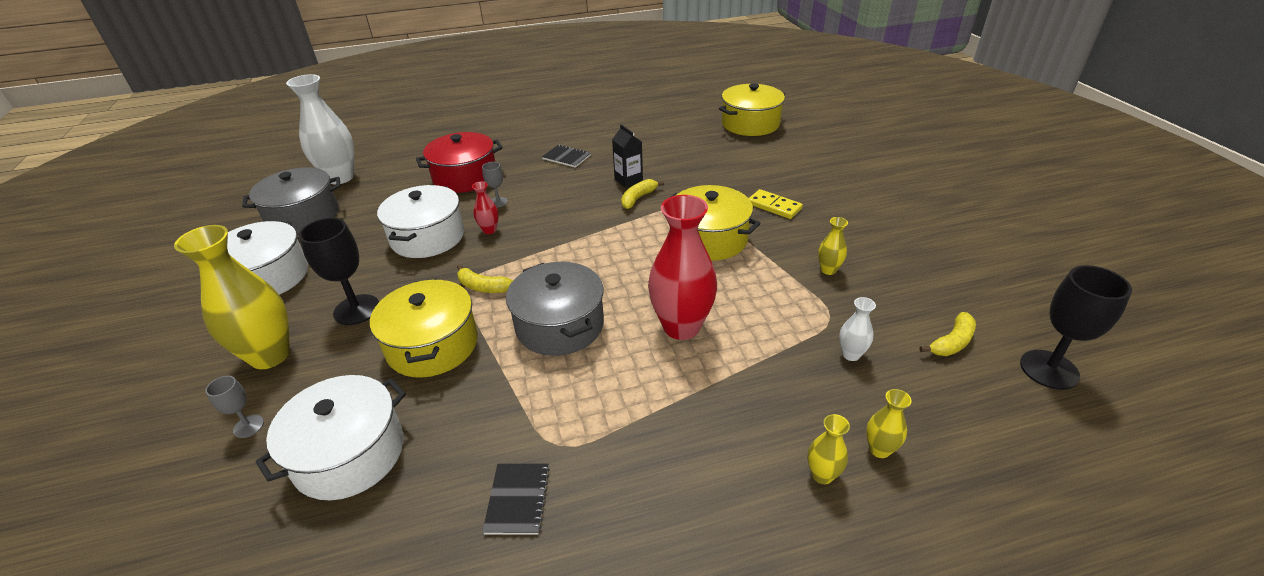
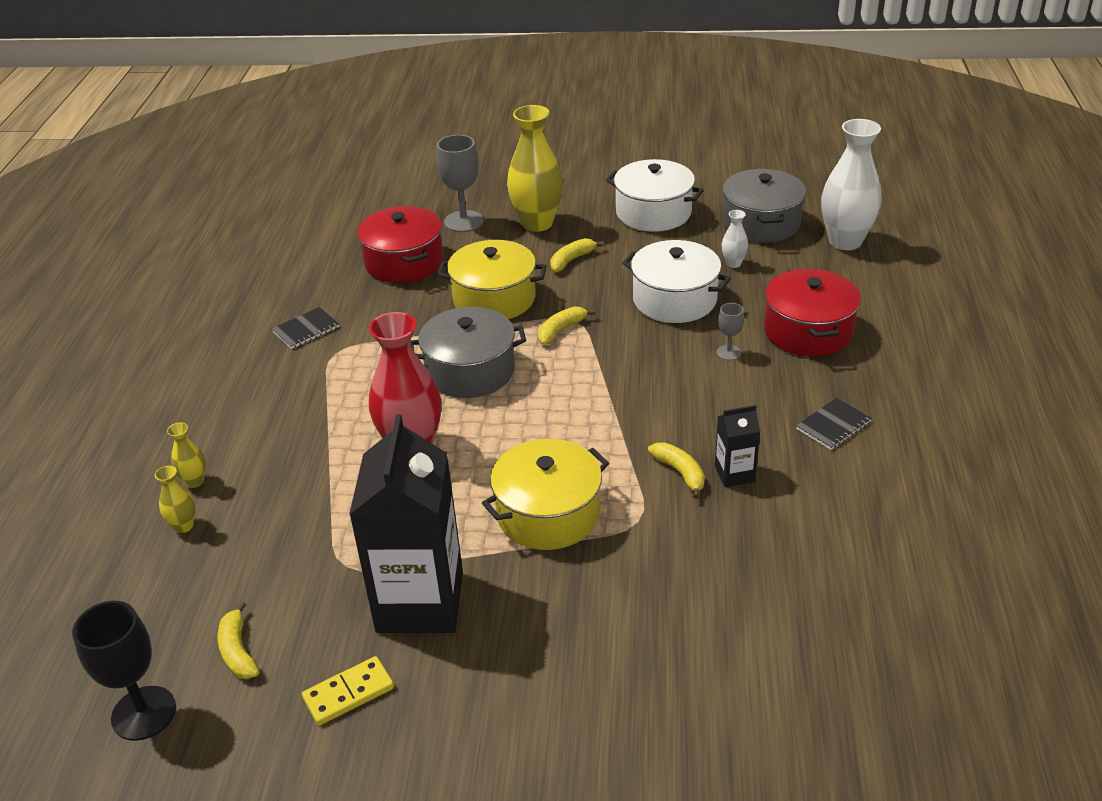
camera: 110 degrees right, 0 degrees up
grey goblet [205,376,264,438] -> grey goblet [437,135,484,232], size x1.91
white pot [255,375,406,500] -> red pot [357,206,443,283]
black goblet [299,218,379,325] -> yellow banana [550,238,604,272]
red vase [472,181,499,234] -> none
black notebook [482,463,550,535] -> black notebook turned 60 degrees counterclockwise [272,307,339,349]
yellow pot [719,84,785,136] -> none
yellow domino [749,189,803,219] -> yellow domino moved to [302,656,394,725]
yellow vase [818,217,848,275] -> black carton [349,414,463,633]
white vase [839,297,876,361] -> white vase moved to [722,210,749,268]

